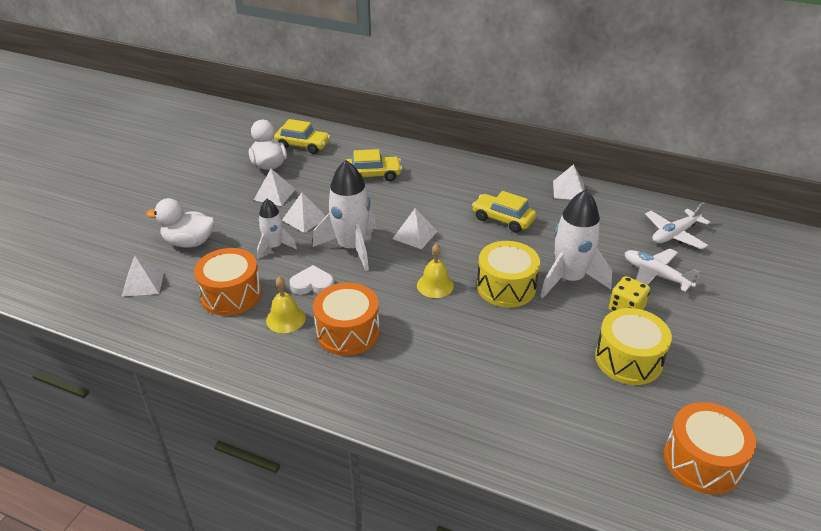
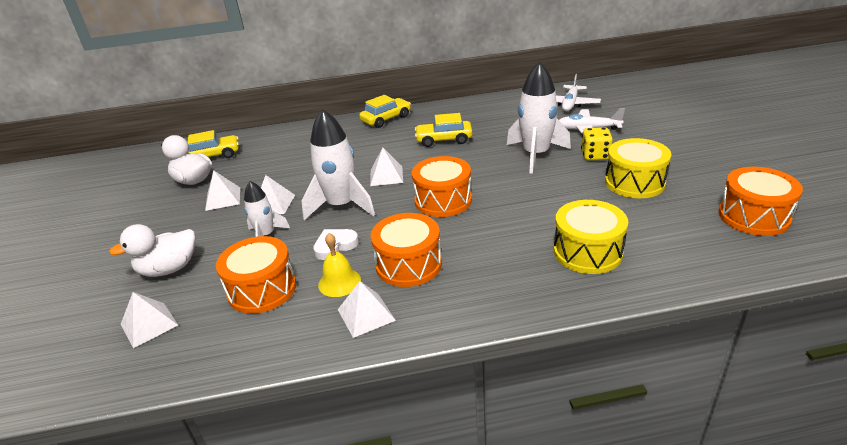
camera: 30 degrees left, 5 degrees down
yellow car [346,149,402,181] -> yellow car moved to [359,95,411,128]
yellow bell [417,243,454,298] -> orange drum [412,156,472,217]
yellow drum [477,241,540,307] -> yellow drum moved to [554,200,628,274]
white pyramid [553,164,585,200] -> white pyramid moved to [338,281,396,338]

